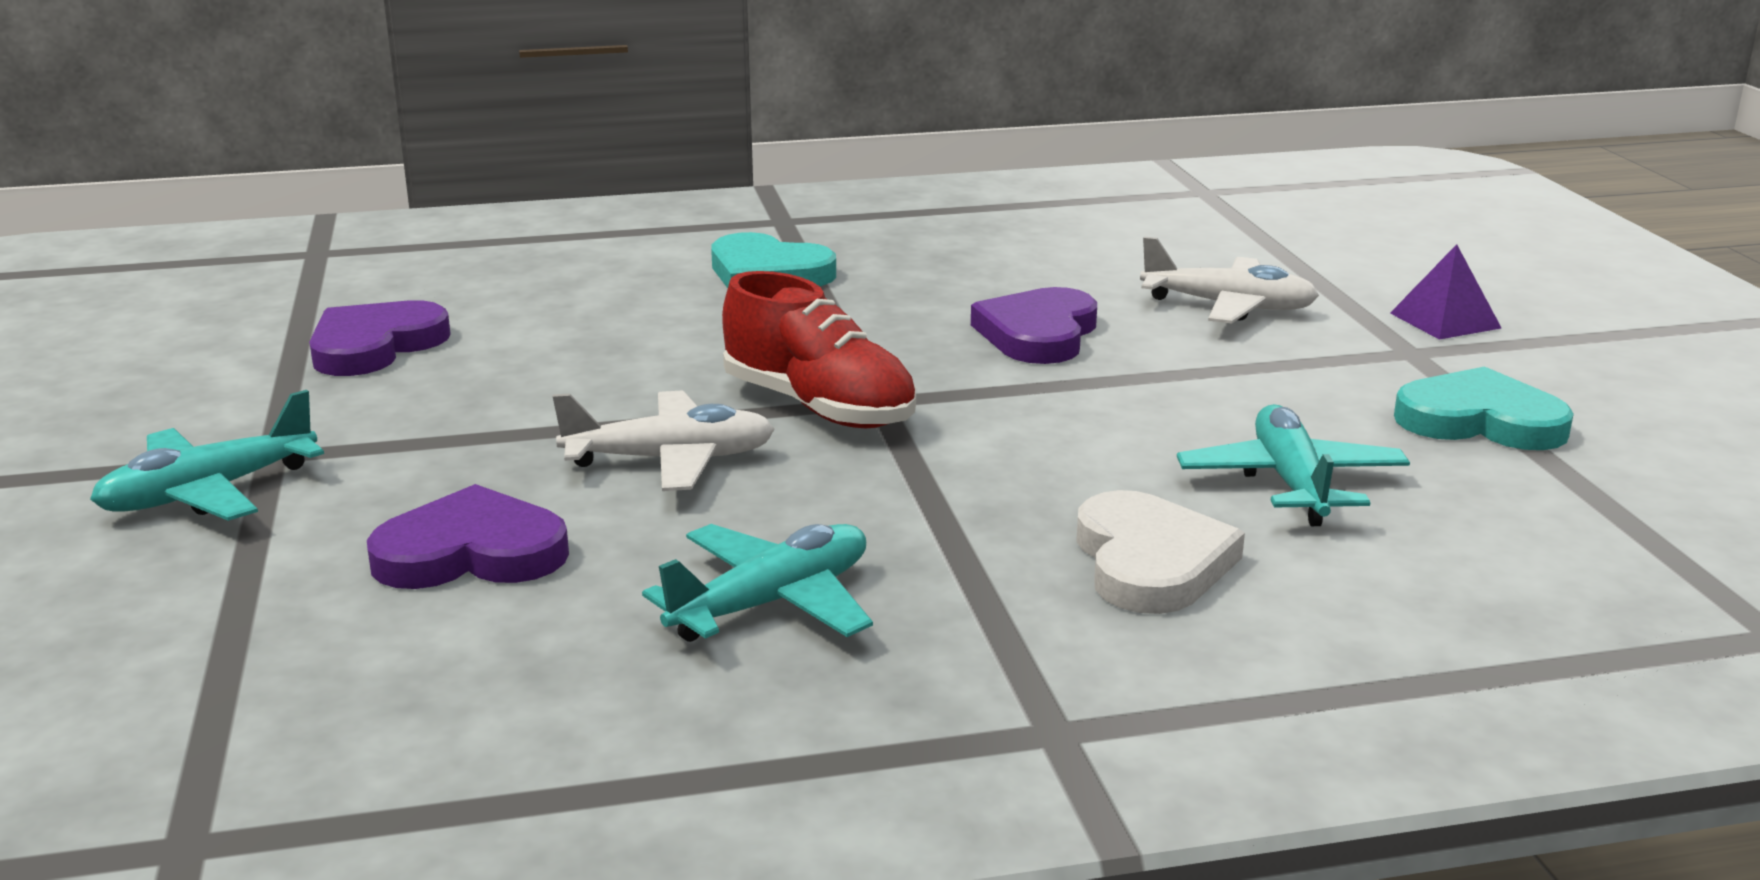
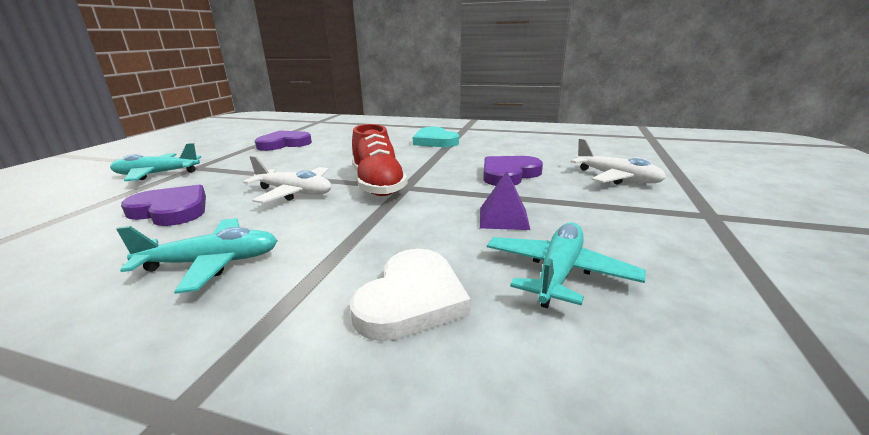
camera: 30 degrees right, 0 degrees up
purple pyramid [1390,244,1501,340] -> purple pyramid moved to [480,171,530,230]
turquoise heart [1394,366,1574,450] -> none

